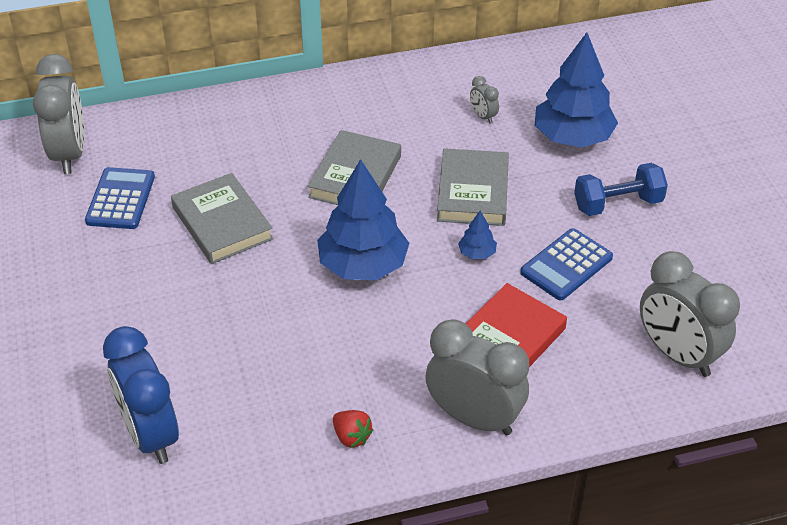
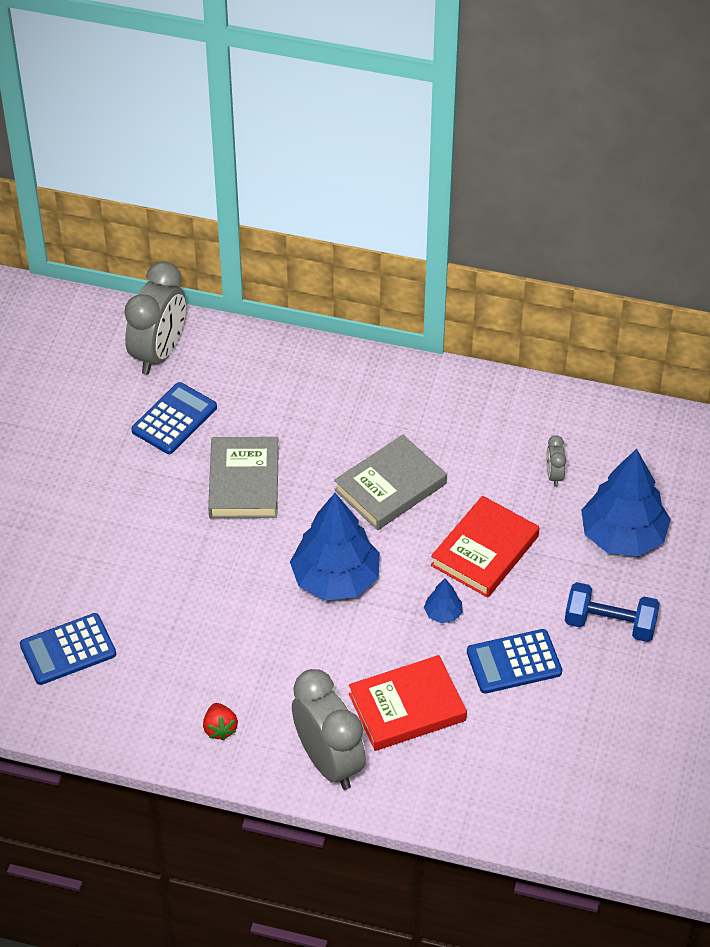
camera: 30 degrees right, 5 degrees up
blue clock [103,326,179,464] -> blue calculator [20,613,116,685]
grey book [437,148,509,226] -> red book [431,496,539,598]
grey clock [640,251,740,377] -> none

